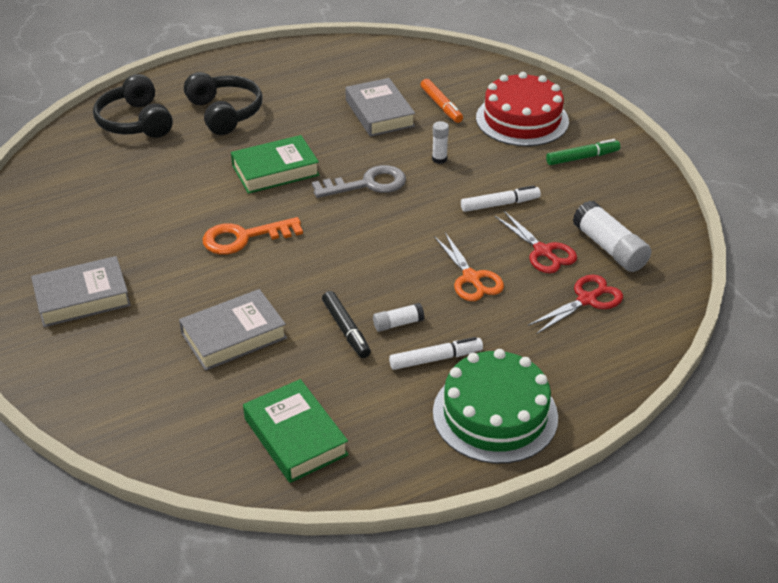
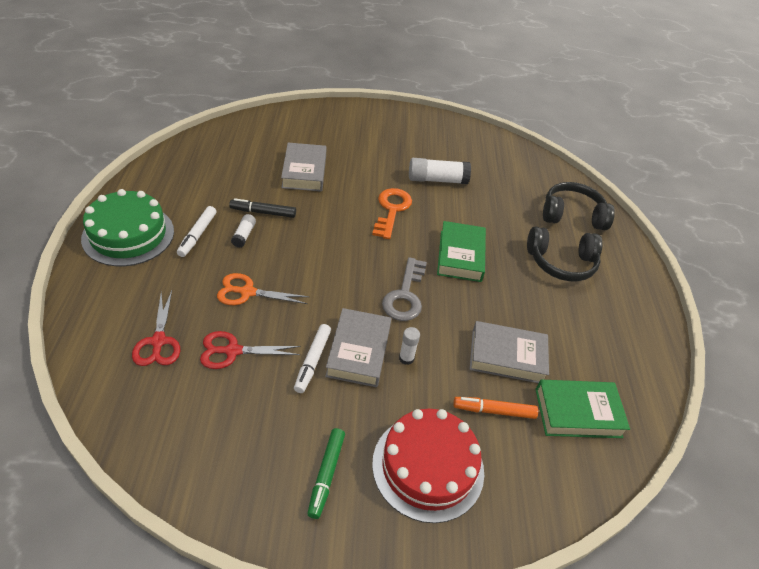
camera: 115 degrees right, 5 degrees up
grey book [31,256,131,327] -> grey book moved to [325,308,391,387]
green book [243,379,349,483] -> green book moved to [535,380,630,438]
white glue stick [573,201,651,272] -> white glue stick moved to [409,158,471,184]

